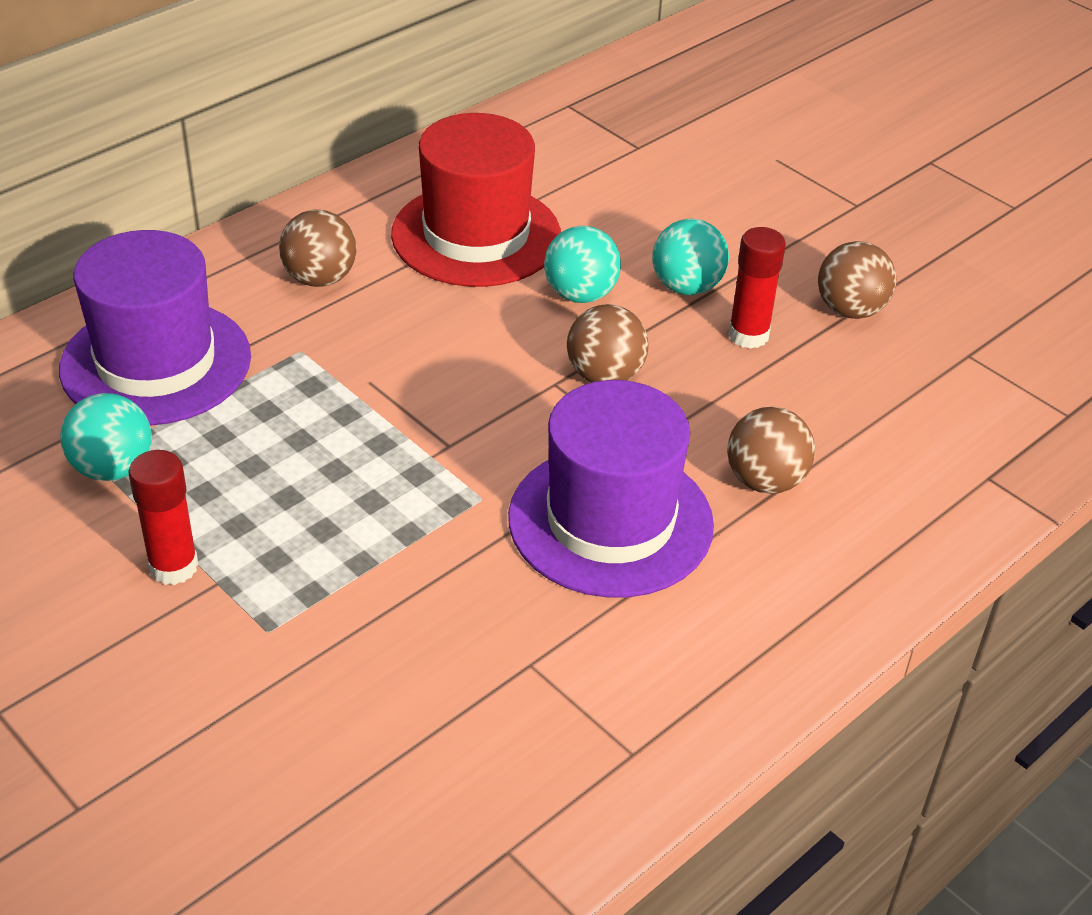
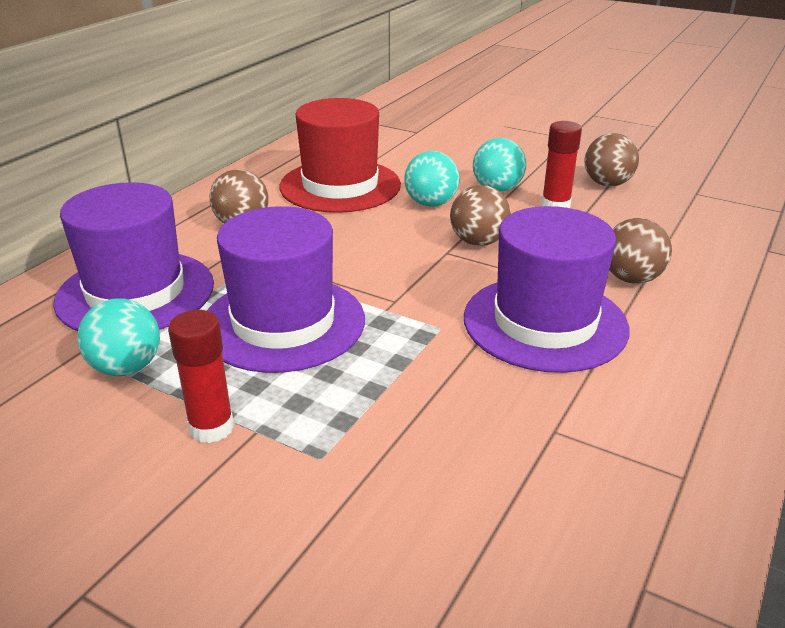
camera: 15 degrees left, 10 degrees down
none -> purple hat [207,206,365,373]

